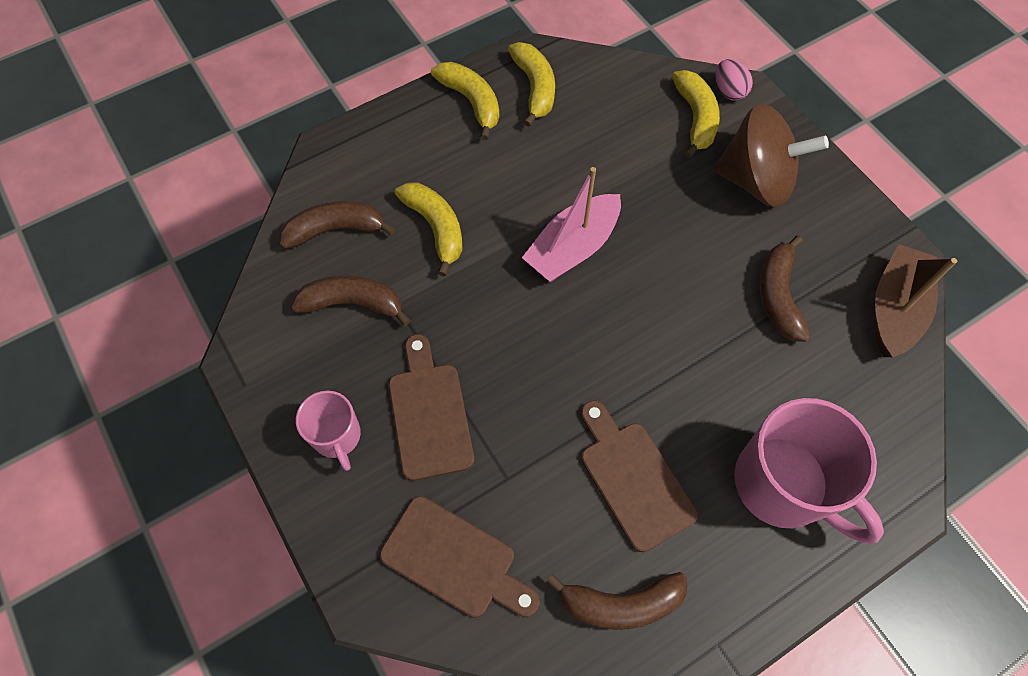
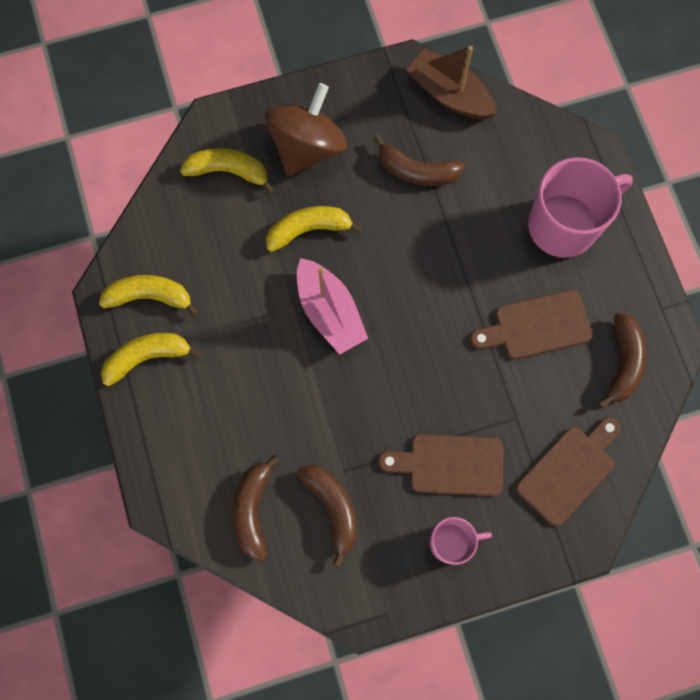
camera: 75 degrees left, 10 degrees up
brown banana [291,275,411,326] -> brown banana turned 135 degrees clockwise [297,465,357,567]
yellow banana [395,183,462,277] -> yellow banana moved to [266,206,363,252]
pink egg [715,59,753,101] -> none

